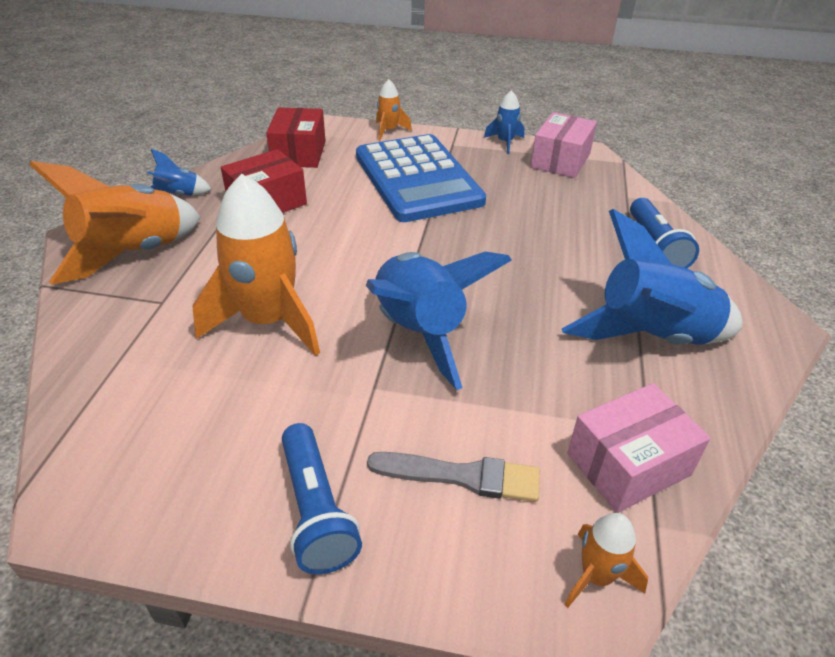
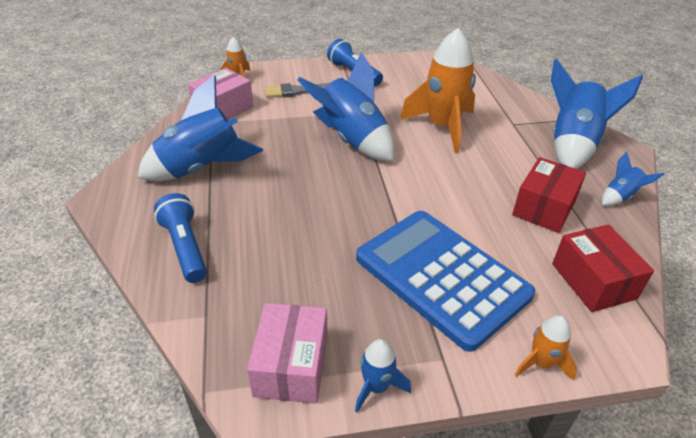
camera: 160 degrees right, 0 degrees up
orange rocket [30,161,200,285] -> blue rocket [551,58,643,169]

